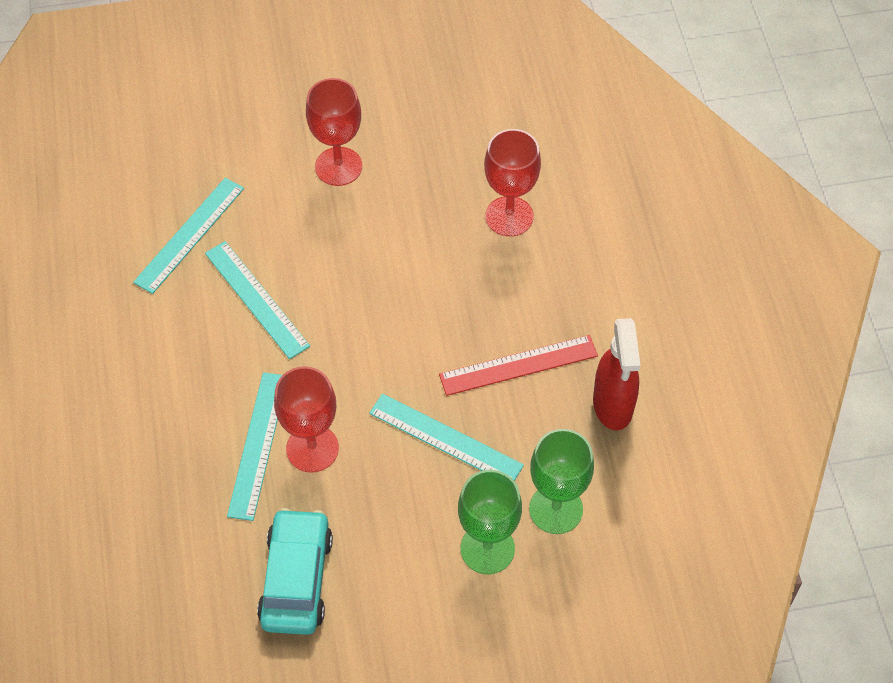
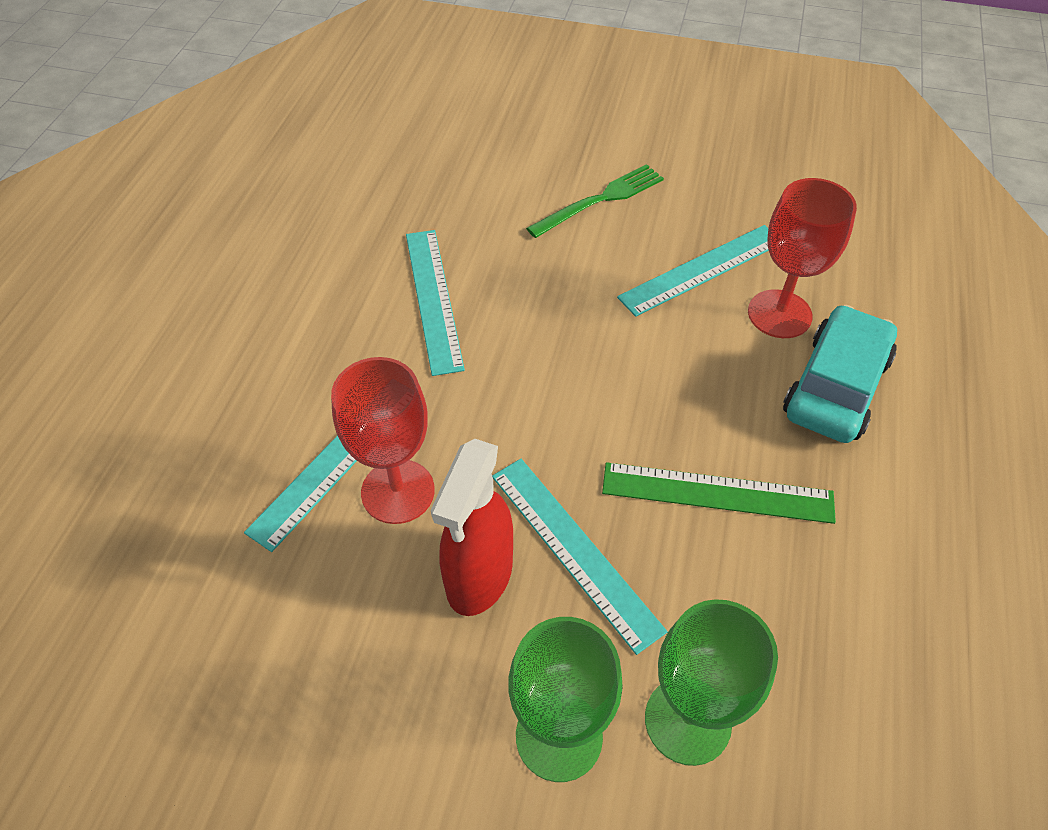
camera: 25 degrees right, 5 degrees down
turquoise ruler [133,178,244,294] -> turquoise ruler moved to [617,225,769,317]
turquoise car [257,508,333,635] -> turquoise car moved to [783,305,897,443]
red goblet [306,78,362,186] -> green fork [526,164,664,238]
red ruler [439,335,598,396] -> green ruler [602,462,836,524]
red spray bottle [593,318,640,430] -> red spray bottle moved to [431,439,513,616]

